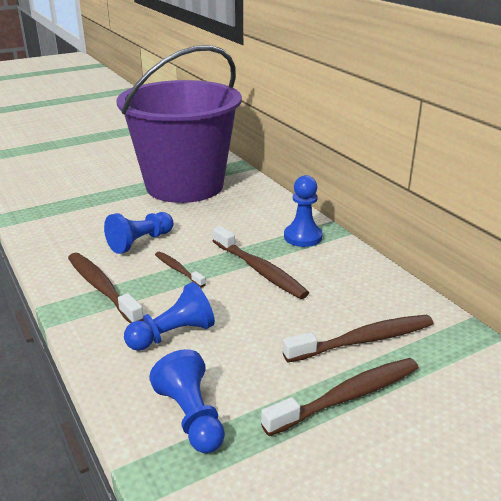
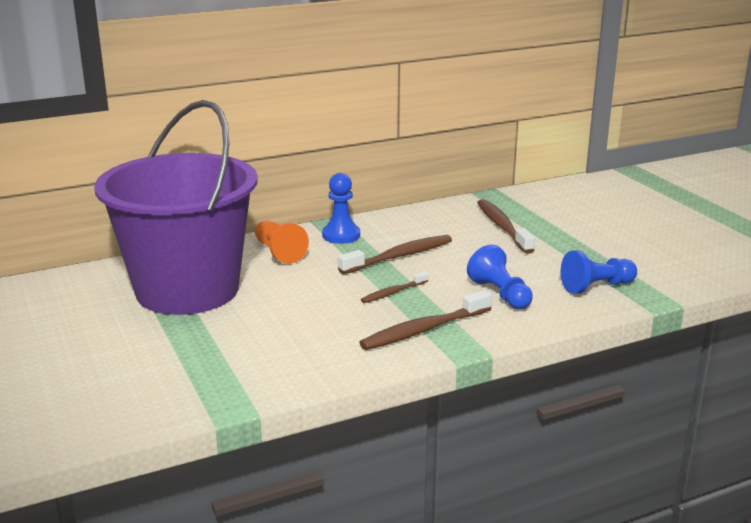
camera: 85 degrees left, 5 degrees down
blue pawn [104,212,174,254] -> none
brown toothbrush [261,358,419,436] -> none
none -> orange pawn [255,221,309,264]

